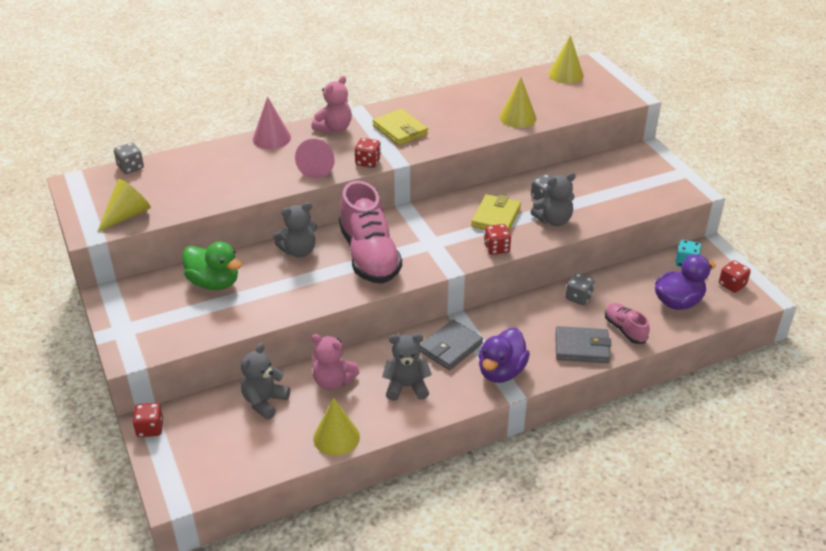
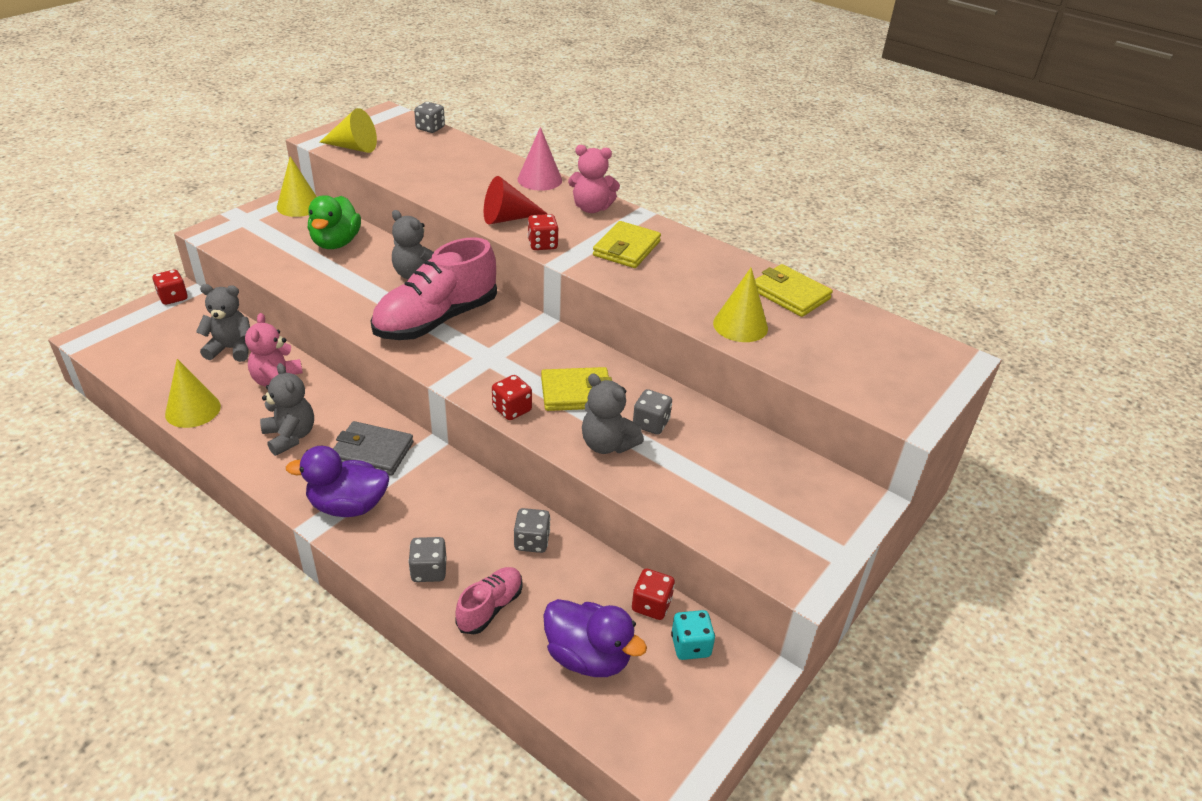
camera: 60 degrees right, 0 degrees up
pink cone [295,139,335,179] -> red cone [484,176,548,224]
yellow cone [549,35,584,84] -> yellow cone moved to [277,156,317,217]
grey wallet [555,326,611,363] -> grey dice [408,537,447,582]
red dice [719,260,751,293] -> red dice moved to [632,569,675,620]
none -> yellow wallet [755,264,833,317]

